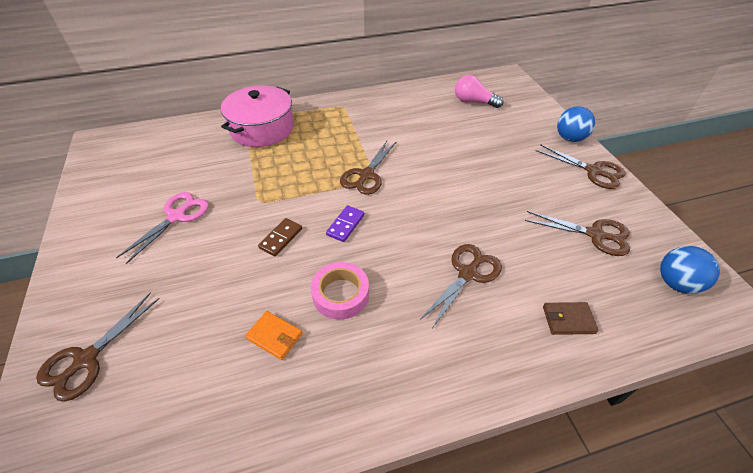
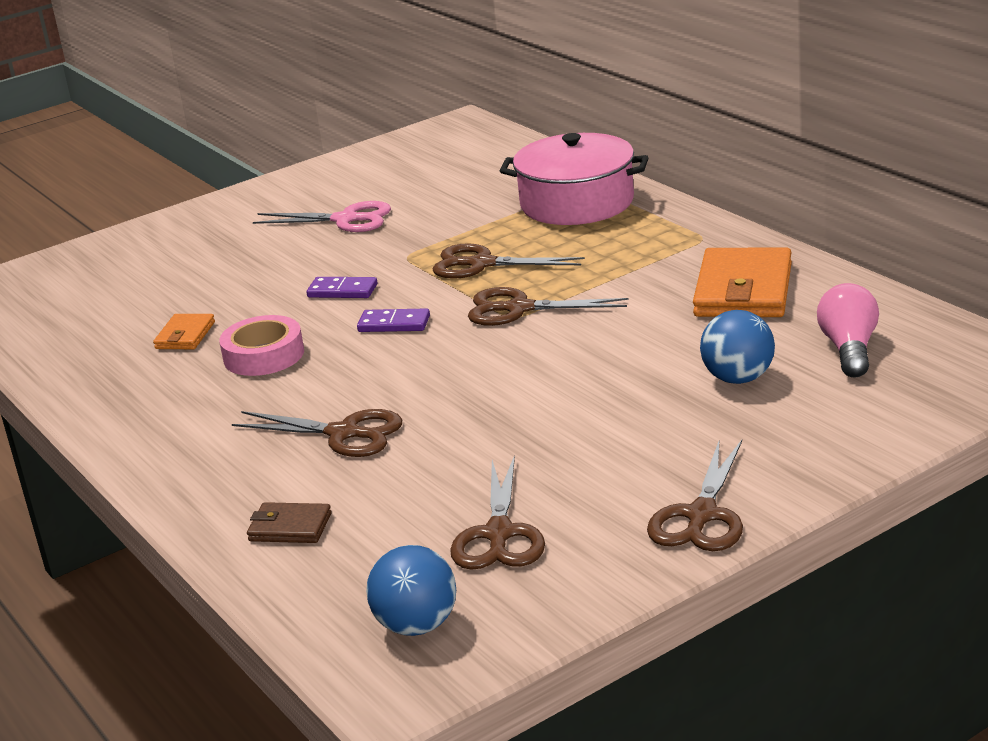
camera: 75 degrees right, 20 degrees down
brown scissors [36,293,160,402] -> brown scissors moved to [433,243,585,279]
brown domino [258,218,302,256] -> purple domino [307,277,378,298]
brown wallet [543,302,599,335] -> brown wallet turned 60 degrees counterclockwise [247,502,332,543]
blue ball [557,106,595,142] -> blue ball moved to [700,310,775,384]
none -> orange wallet [693,248,792,317]

